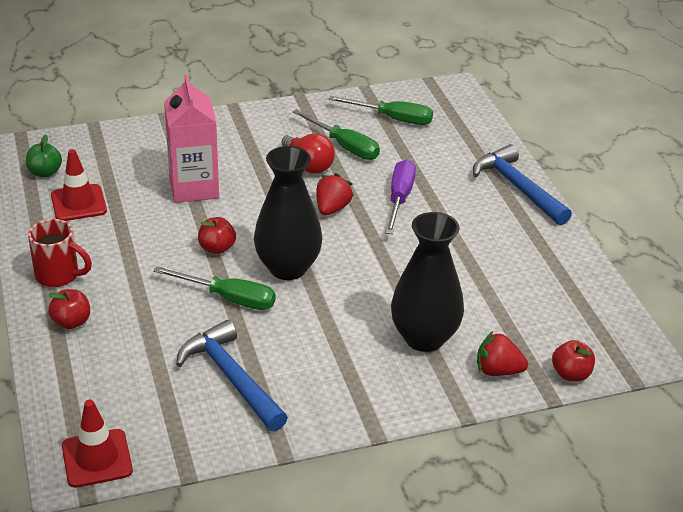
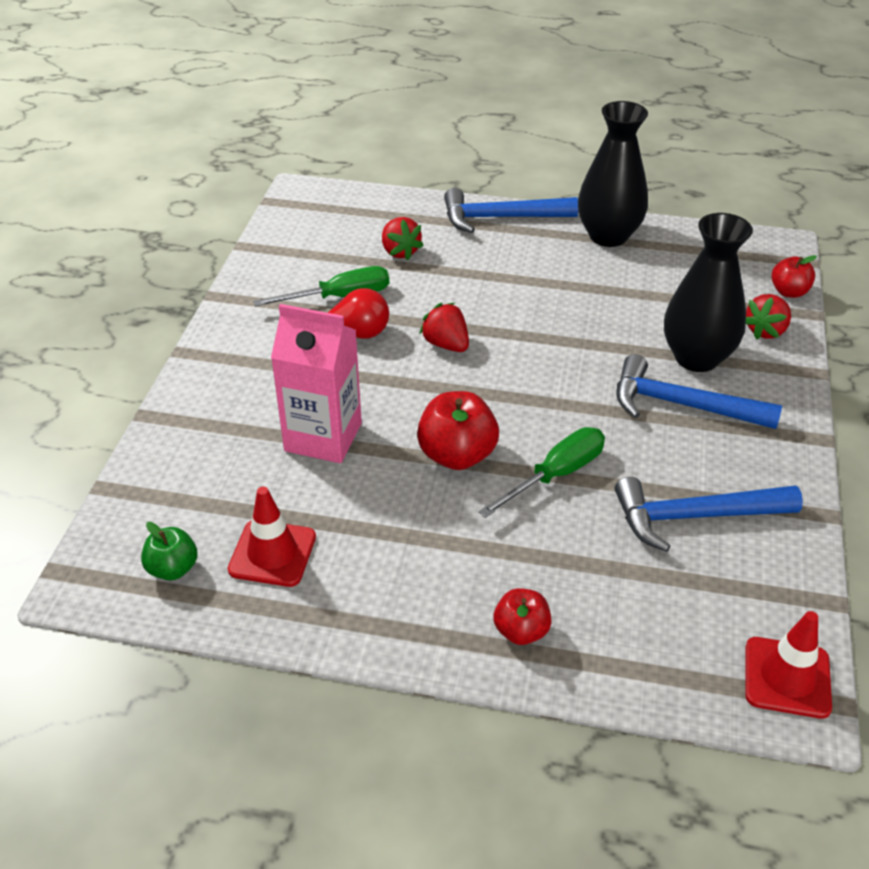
camera: 60 degrees left, 5 degrees up
red mug [28,219,92,287] -> none
red apple [198,217,236,254] -> red apple [417,391,499,470], size x1.63
black vase [254,146,323,280] -> black vase moved to [578,101,648,247]
green screwdriver [328,96,433,125] -> none
purple screwdriver [385,160,416,234] -> none
none -> red strawberry [382,217,424,260]
none -> blue hammer [616,354,782,429]

